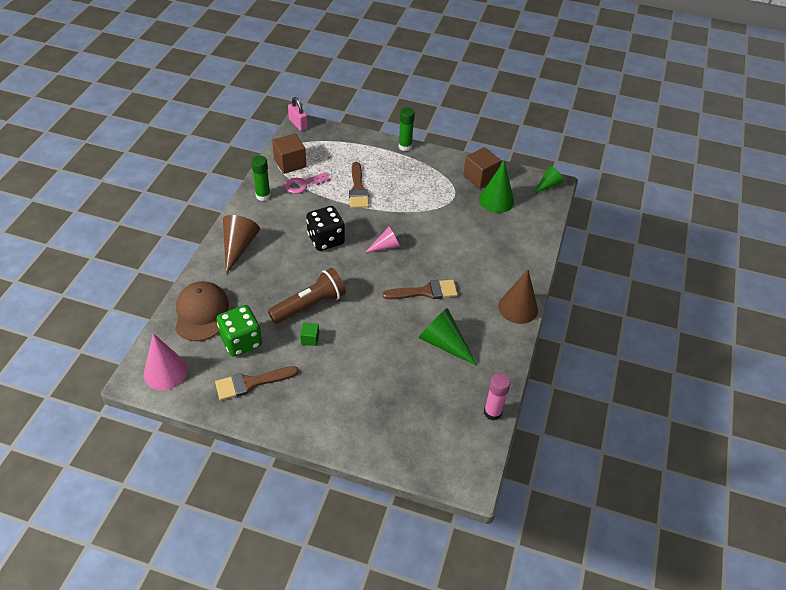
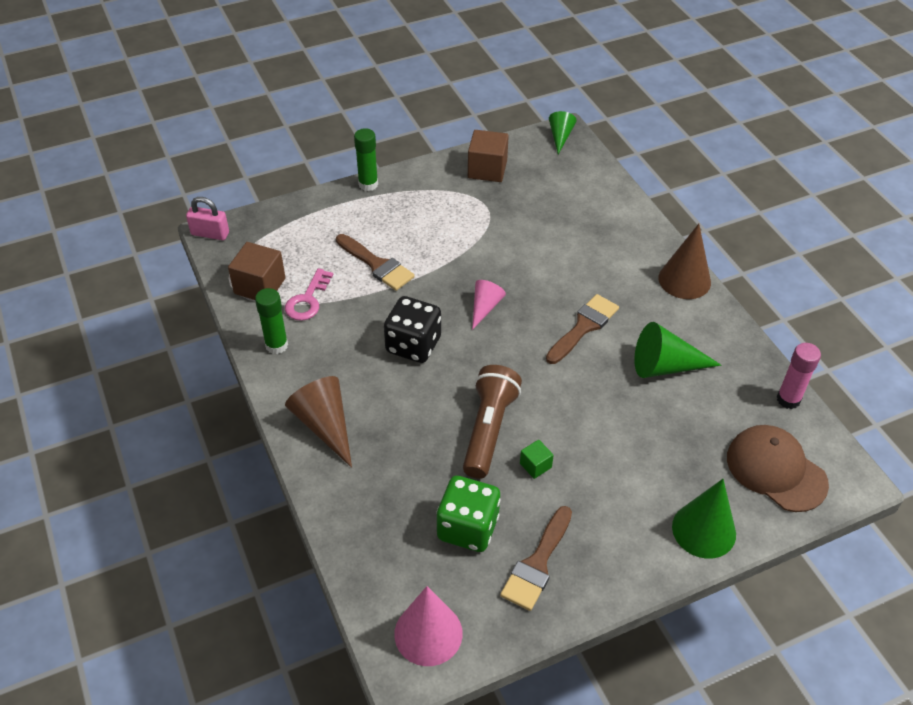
camera: 40 degrees left, 0 degrees up
brown cap [175,281,229,341] -> brown cap moved to [727,425,829,512]
green cone [479,161,514,213] -> green cone moved to [672,479,736,559]

